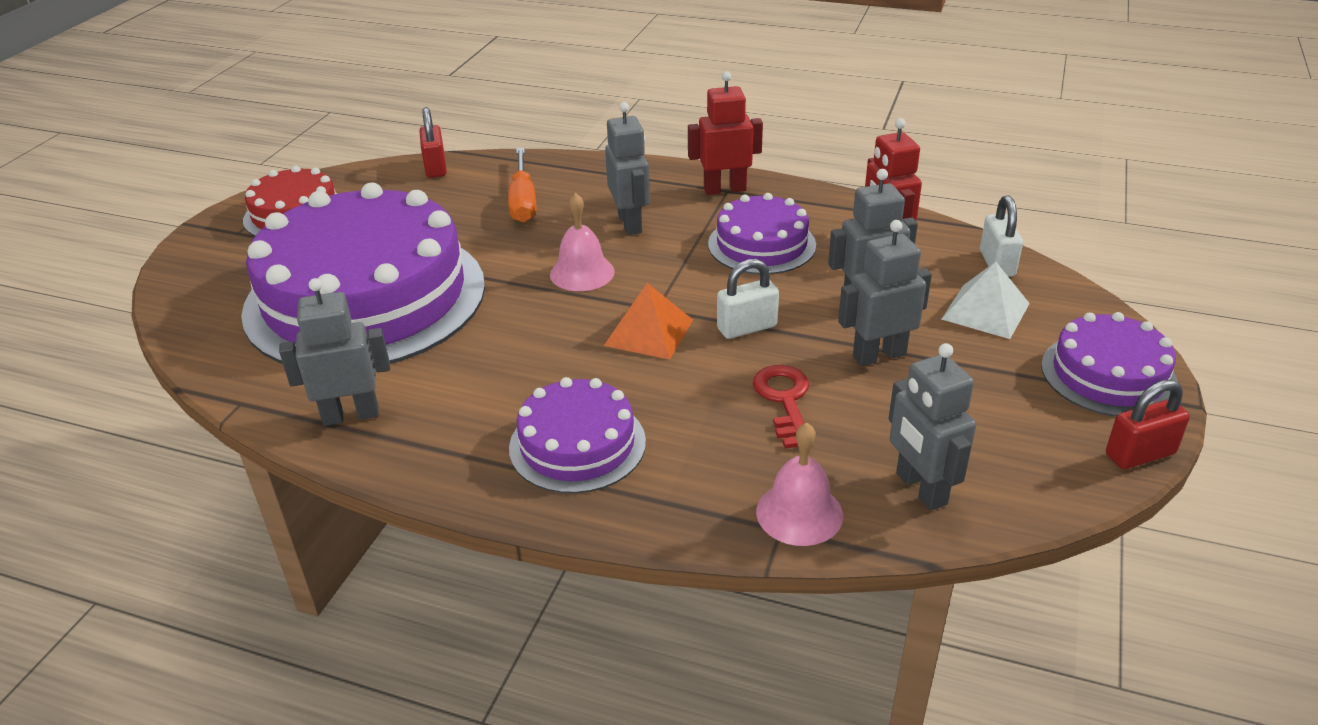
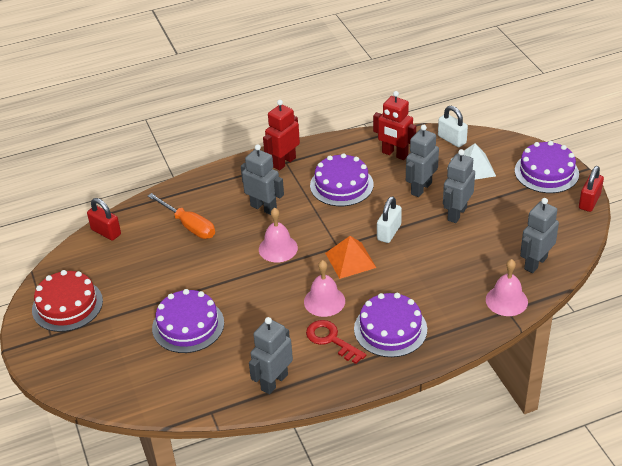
camera: 40 degrees left, 5 degrees up
purple cake [241,183,485,364] -> purple cake [152,289,224,353], size x0.48
red key [753,365,813,449] -> red key moved to [306,320,366,364]
grey robot [888,343,976,511] -> grey robot turned 105 degrees clockwise [520,198,559,273]
none -> pink bell [304,260,345,317]

